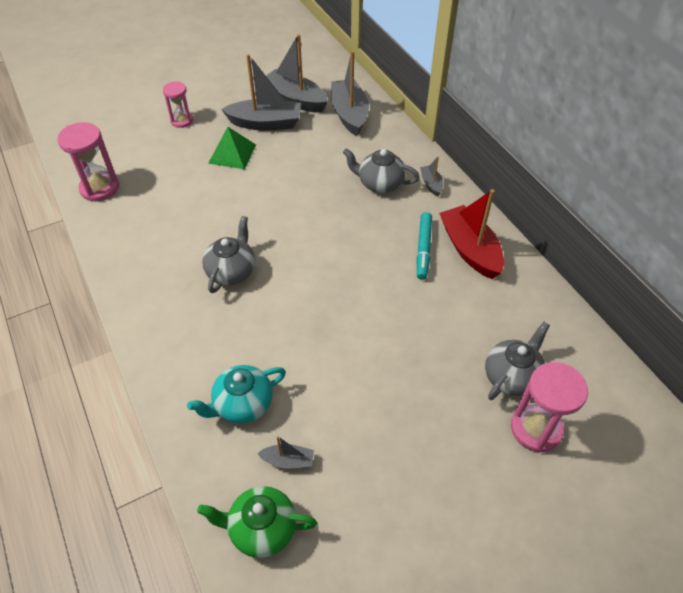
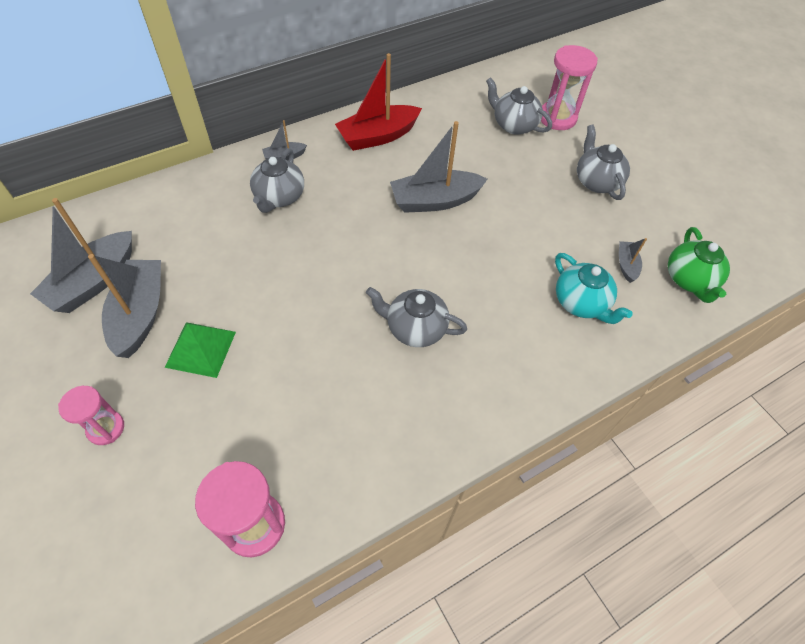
camera: 95 degrees left, 5 degrees up
grey boat [331,51,369,136] -> grey boat moved to [390,121,488,213]
turquoise marker [417,212,432,280] -> none
none -> grey teapot [577,125,630,200]

